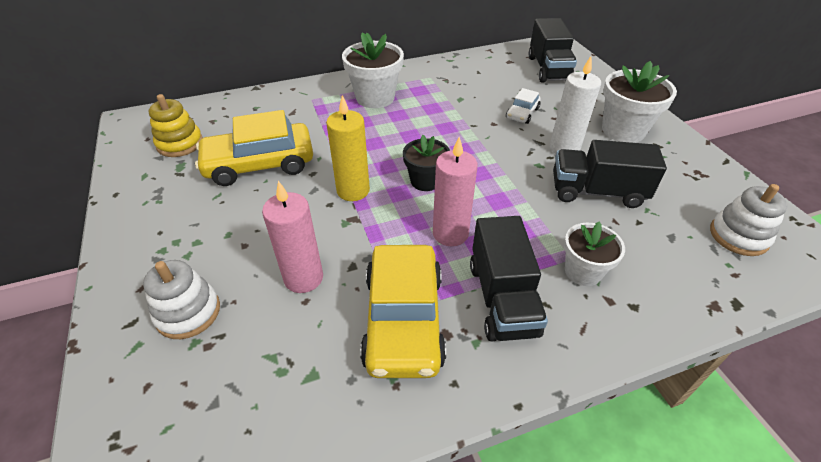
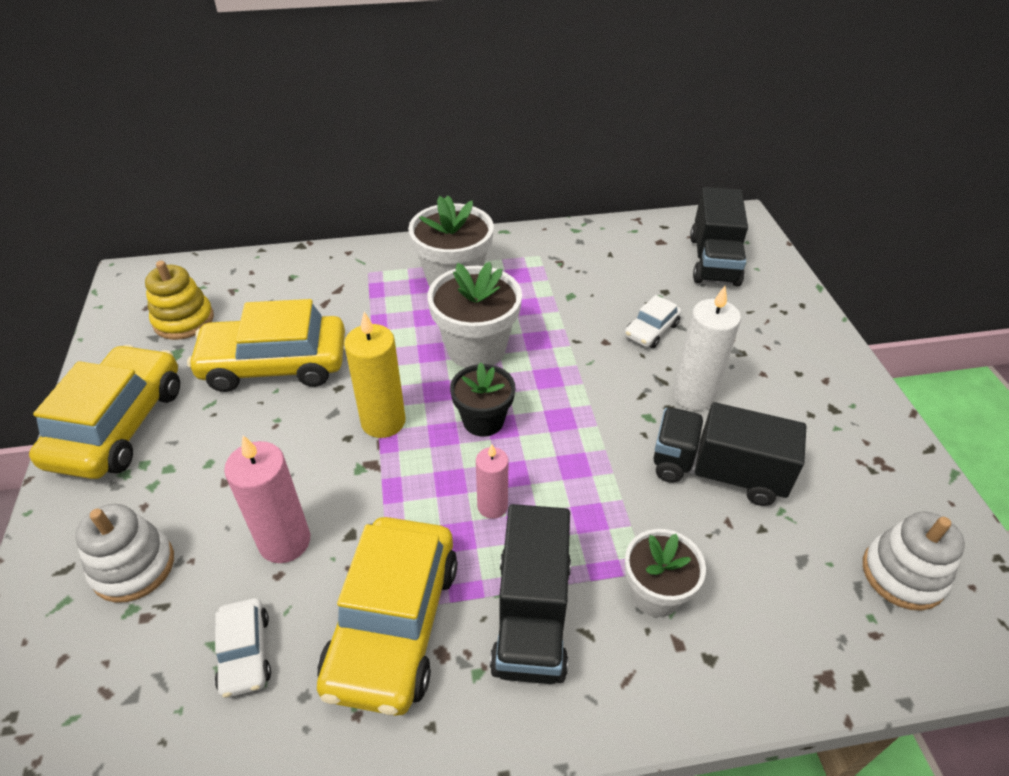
camera: 10 degrees right, 0 degrees up
pink candle [433,137,478,246] -> pink candle [476,445,509,519], size x0.62
white flower pot [602,61,677,143] -> white flower pot moved to [428,262,522,368]
none -> yellow car [29,345,180,479]
none -> white car [215,598,271,698]

